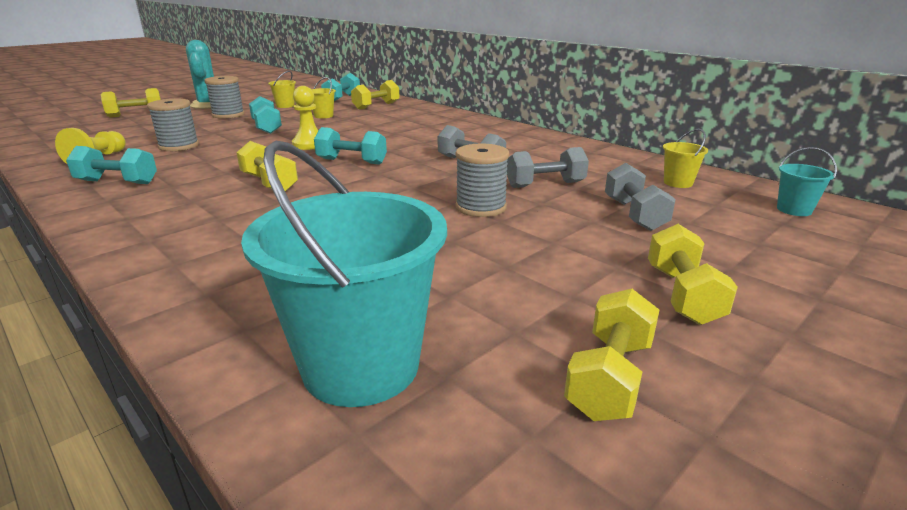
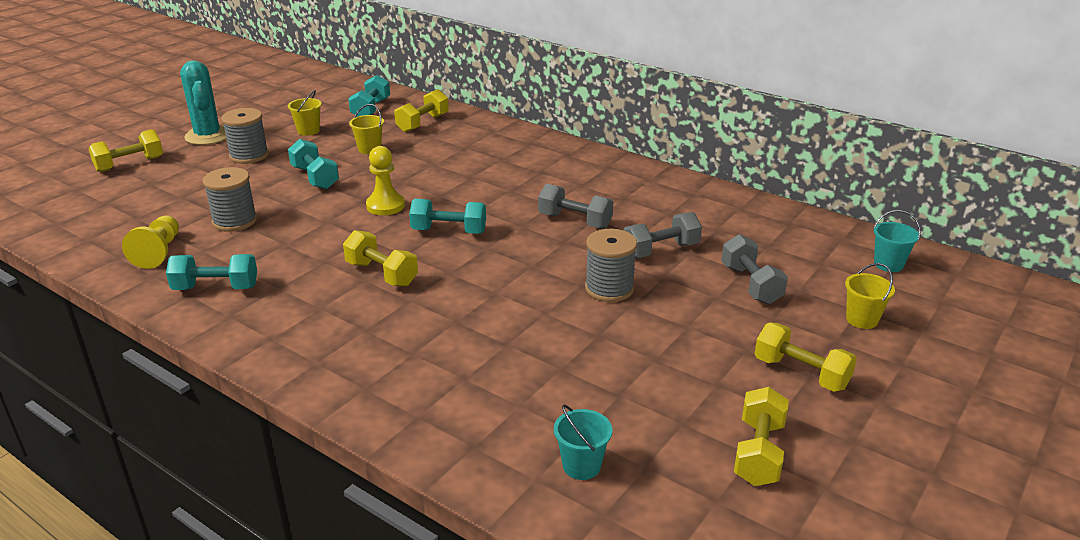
camera: 10 degrees left, 5 degrees up
turquoise bucket [241,140,447,407] -> turquoise bucket [554,405,613,480], size x0.44
yellow dumbbell [648,224,738,325] -> yellow dumbbell turned 45 degrees counterclockwise [755,323,857,392]
yellow bucket [663,129,708,188] -> yellow bucket moved to [845,263,895,329]

